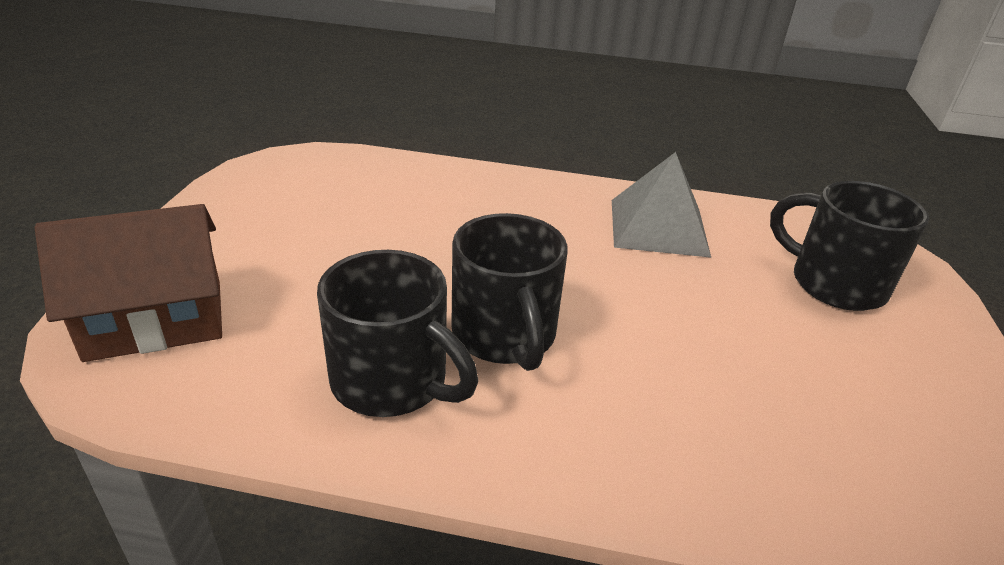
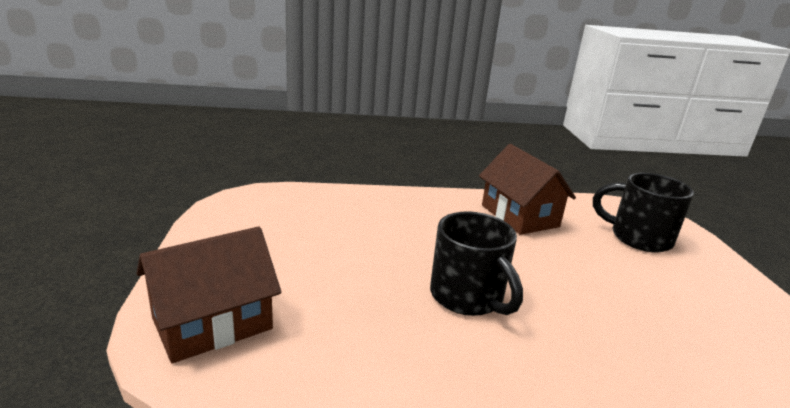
camera: 15 degrees left, 10 degrees down
black mug [317,250,478,417] -> none
grey pyramid [612,152,711,258] -> brown house [479,144,576,235]

